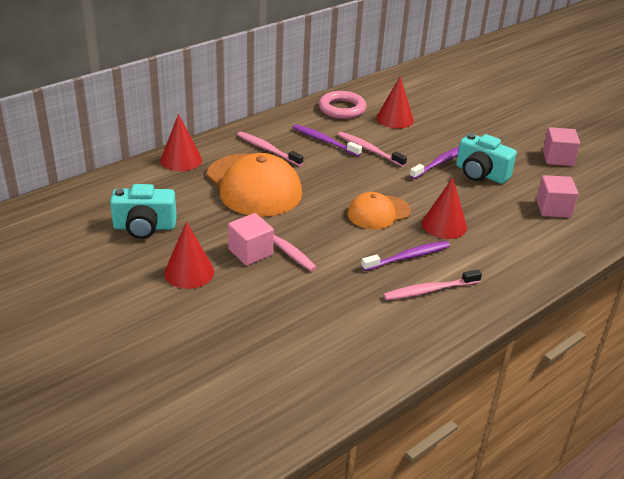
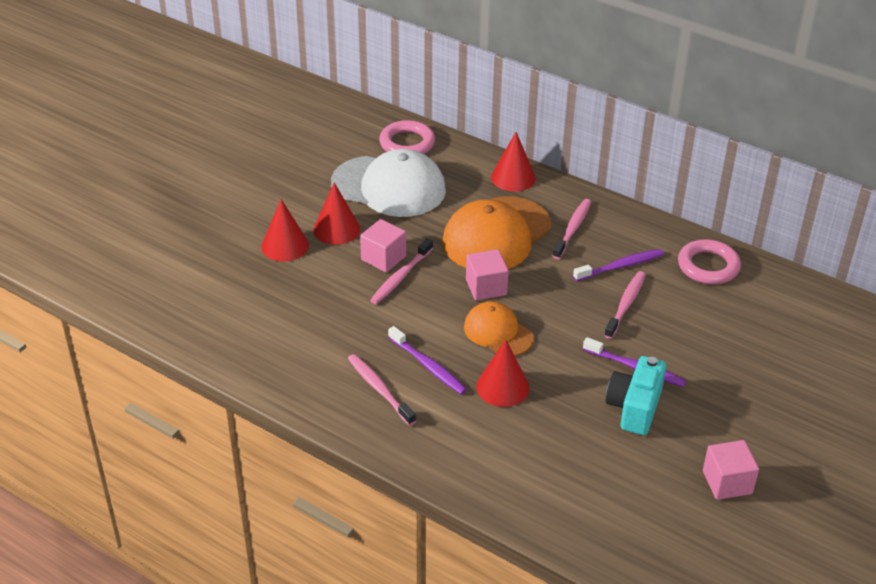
camera: 75 degrees right, 5 degrees up
turquoise camera [110,184,177,239] -> white cap [331,149,446,217]
purple toothbrush [293,124,362,156] -> purple toothbrush turned 45 degrees clockwise [573,249,664,281]
red cone [376,77,414,129] -> red cone moved to [261,199,309,262]
pink cube [536,175,578,218] -> pink cube moved to [466,249,509,301]
none -> pink ring [379,120,435,154]

